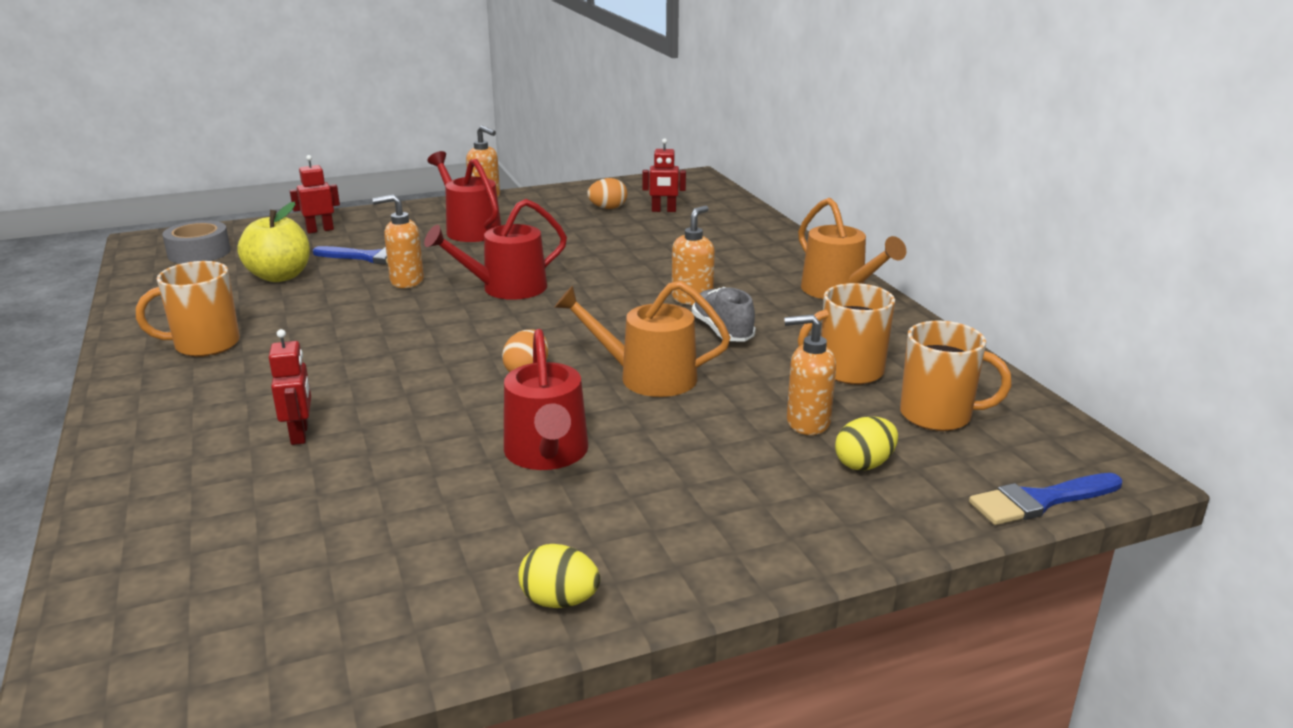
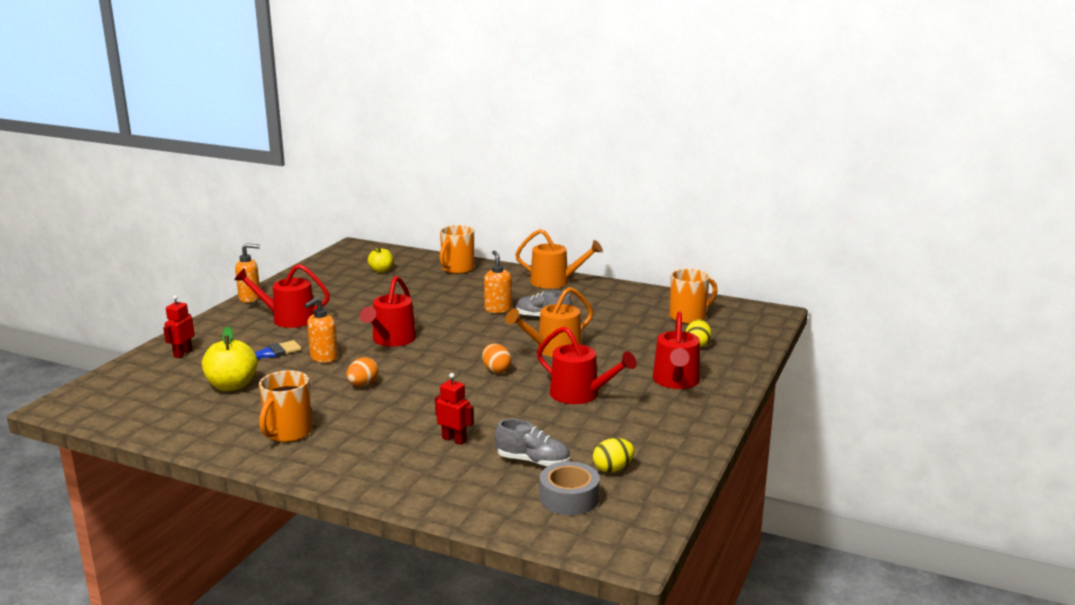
camera: 45 degrees left, 5 degrees down
grey tape [162,220,231,264] -> grey tape moved to [540,462,600,515]
yellow egg [518,544,600,608] -> yellow egg moved to [593,438,634,473]
orange egg [587,178,627,209] -> orange egg moved to [347,357,379,386]
red robot [642,138,686,212] -> yellow apple [368,247,393,273]
orange soap dispenser [784,314,836,435] -> none
orange mug [798,283,895,385] -> orange mug moved to [439,225,474,274]
blue brush [969,473,1122,525] -> none
none -> grey shoe [495,419,570,467]
none -> red watering can [653,312,700,389]

